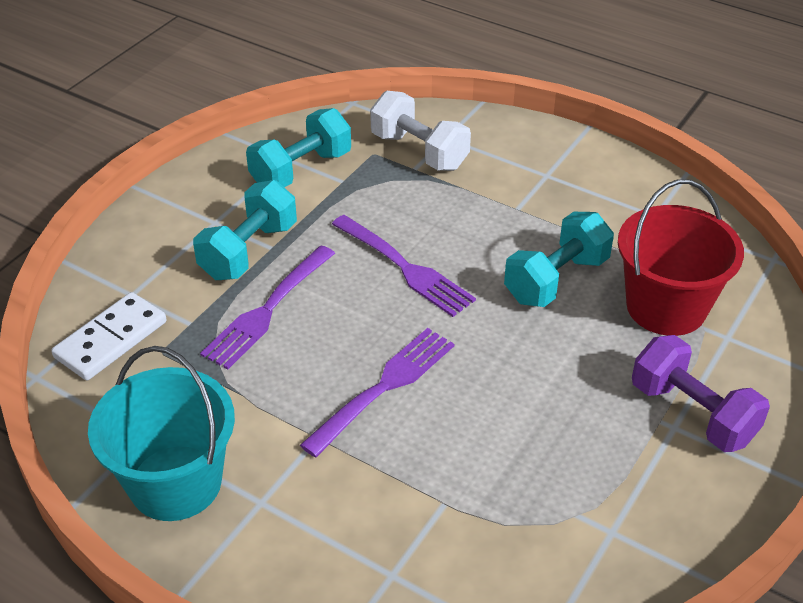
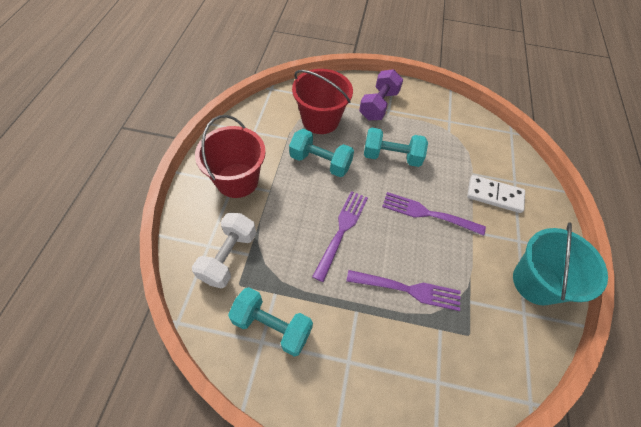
camera: 115 degrees left, 15 degrees up
white domino [51,292,167,380] -> white domino moved to [467,175,525,213]
turquoise dumbbell [193,180,297,280] -> turquoise dumbbell moved to [364,127,428,167]
none -> red bucket [195,115,266,198]

